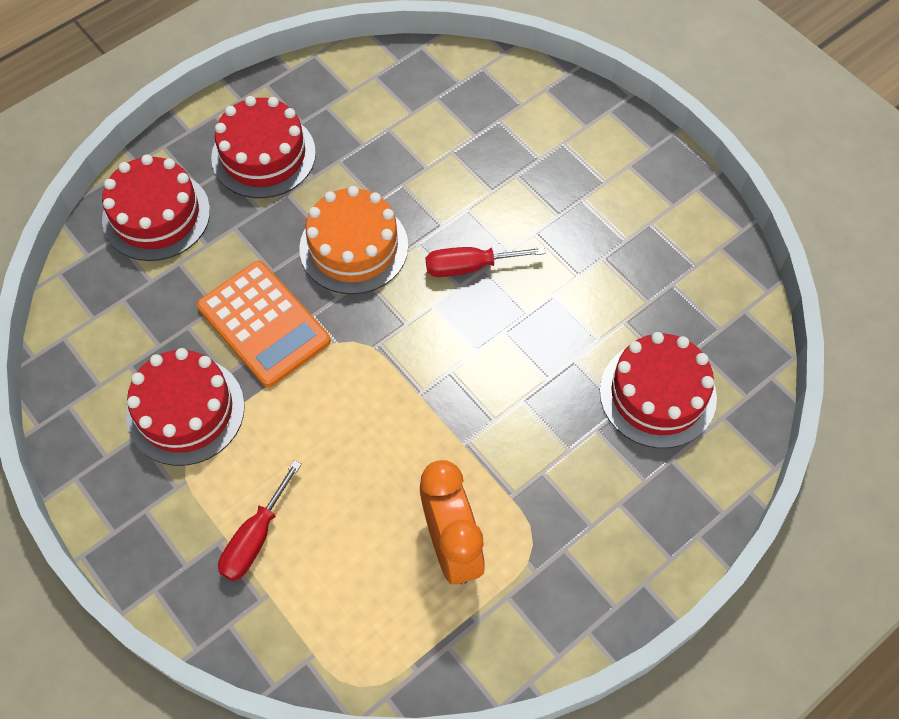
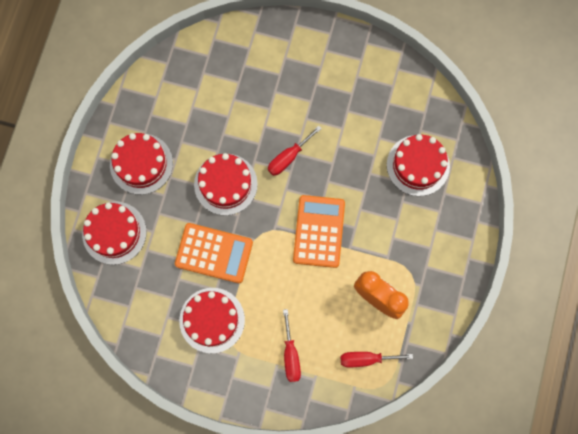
camera: 35 degrees left, 15 degrees up
orange cake [299,186,408,294] -> red cake [194,153,258,216]
none -> orange calculator [293,195,345,268]
none -> red screwdriver [341,352,413,367]

